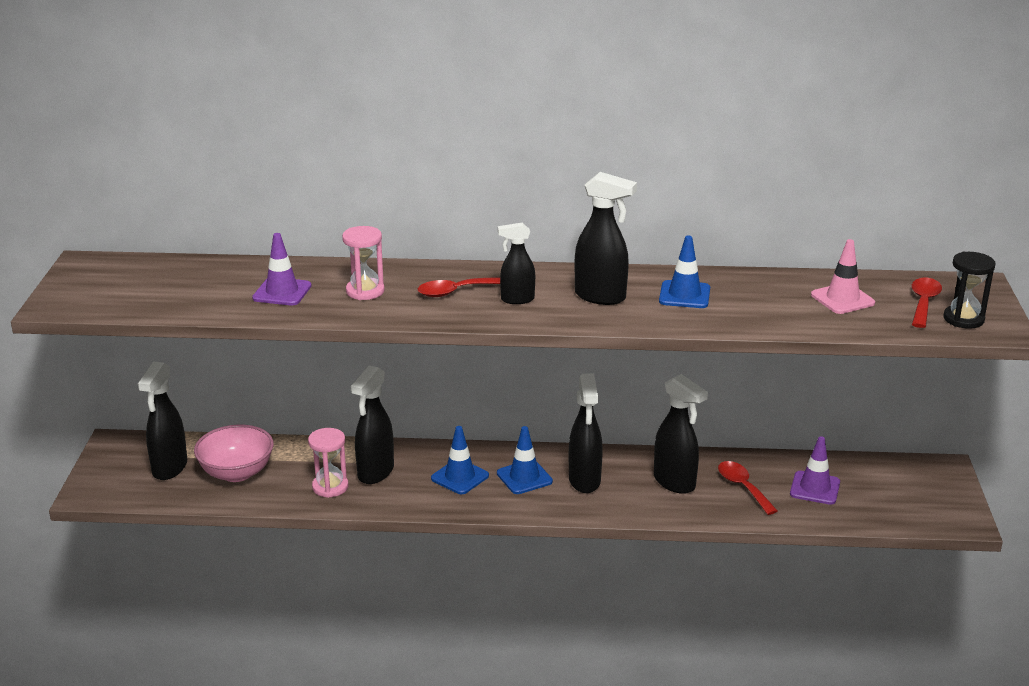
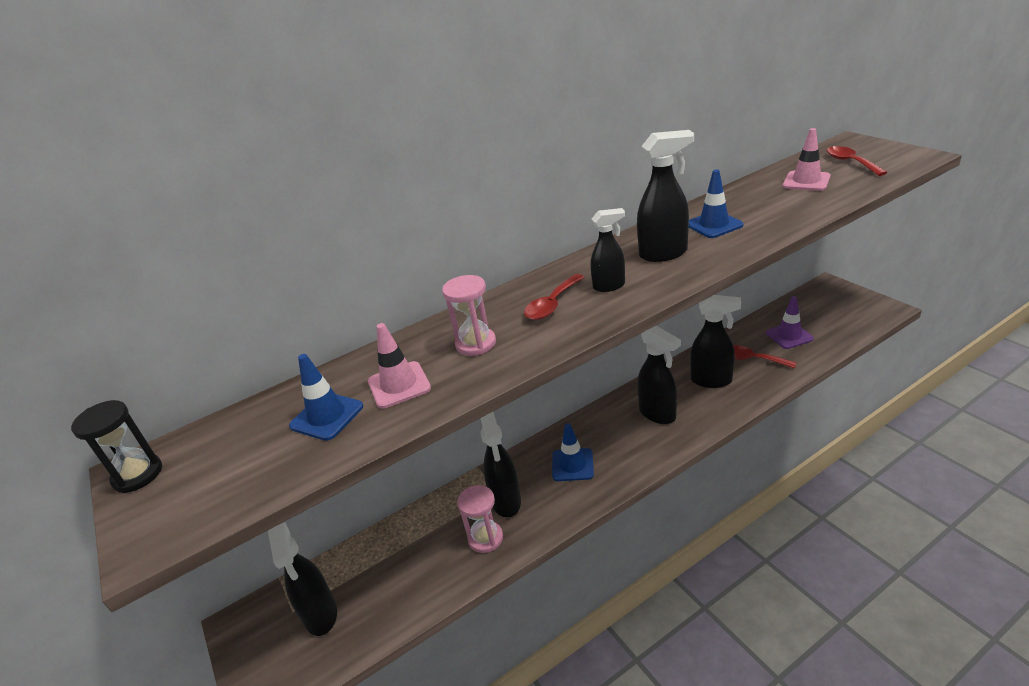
camera: 30 degrees left, 5 degrees up
pink bowl [194,425,274,482] -> none
purple traffic cone [252,233,311,306] -> pink traffic cone [368,323,431,409]
blue traffic cone [497,426,553,494] -> blue traffic cone moved to [289,354,363,441]
black spray bottle [498,223,535,304] -> black spray bottle turned 150 degrees counterclockwise [590,208,625,292]
black hourglass [943,252,996,329] -> black hourglass moved to [71,400,162,493]

